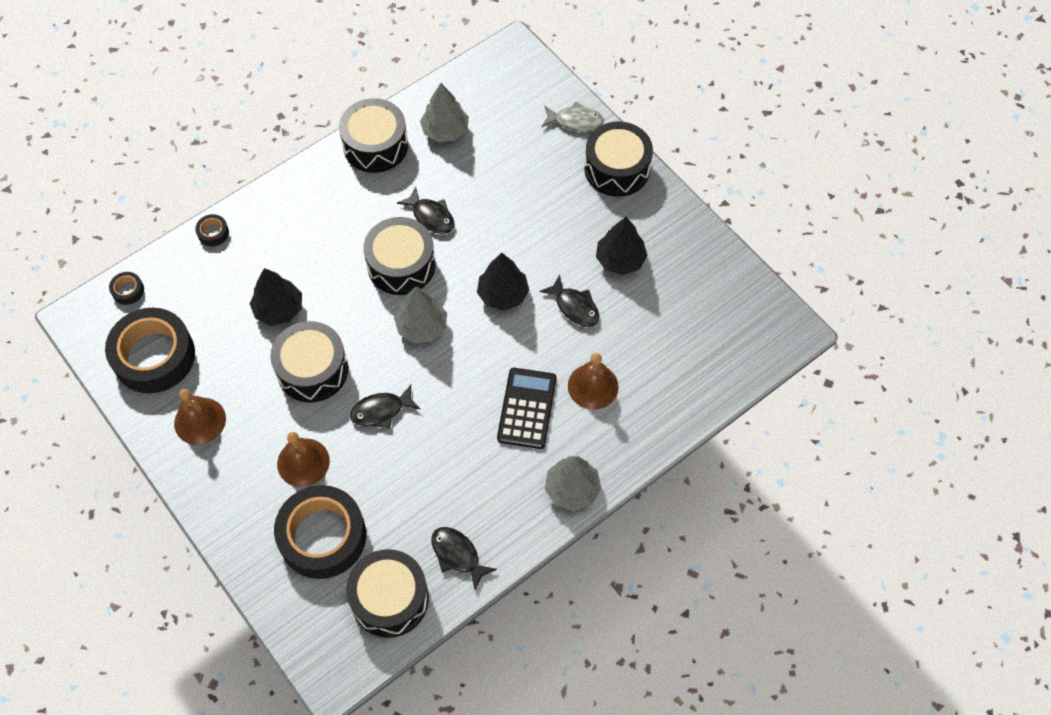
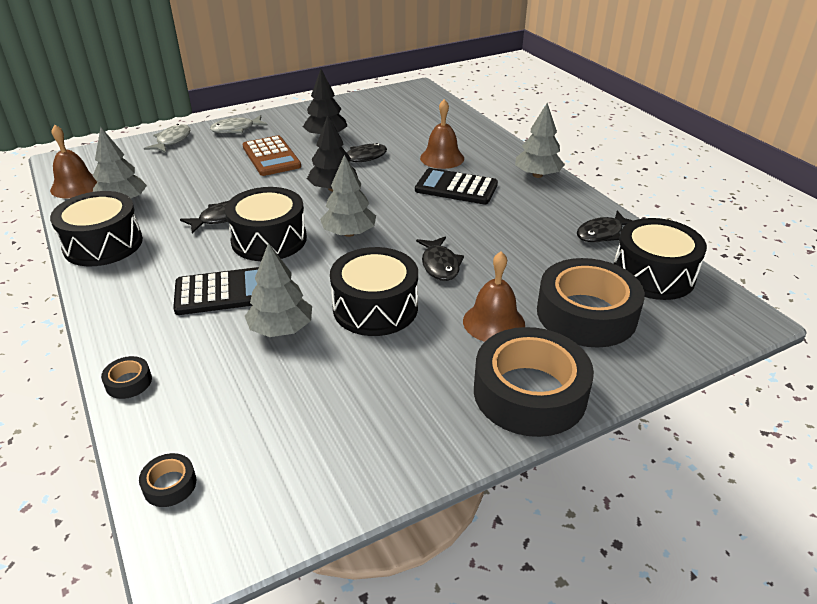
camera: 80 degrees left, 25 degrees down
black tape [105,308,195,393] -> black tape moved to [474,327,594,437]
brown bell [174,389,226,445] -> brown bell moved to [50,125,97,198]
black tree [250,268,302,326] -> grey tree [245,243,312,337]
black drum [584,121,653,197] -> grey fish [210,115,268,133]
none -> black calculator [173,267,259,315]
none -> brown calculator [242,135,301,176]

